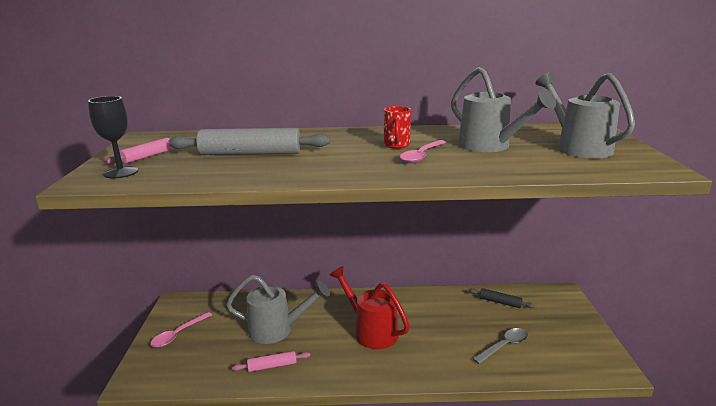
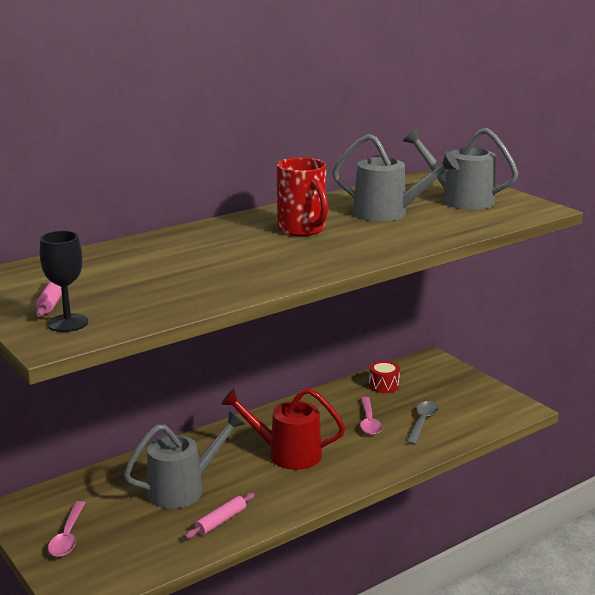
camera: 35 degrees left, 0 degrees up
grey rolling pin [168,128,330,155] -> none
red mug [384,106,411,149] -> red mug [277,157,328,236], size x1.64
pink spoon [400,140,446,163] -> pink spoon moved to [360,397,382,435]
black rolling pin [468,288,535,308] -> red drum [369,361,400,393]

